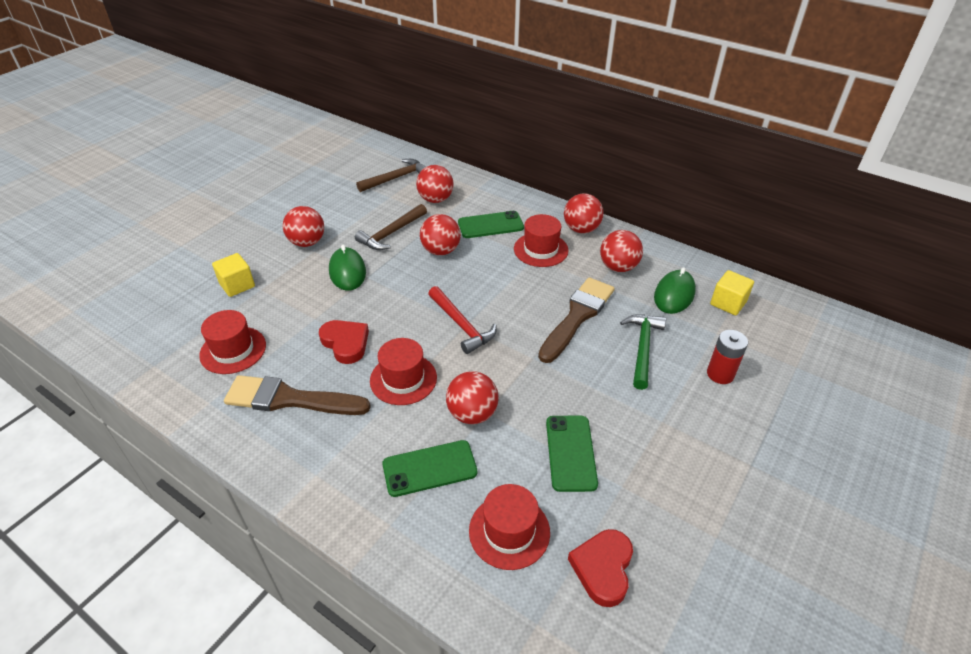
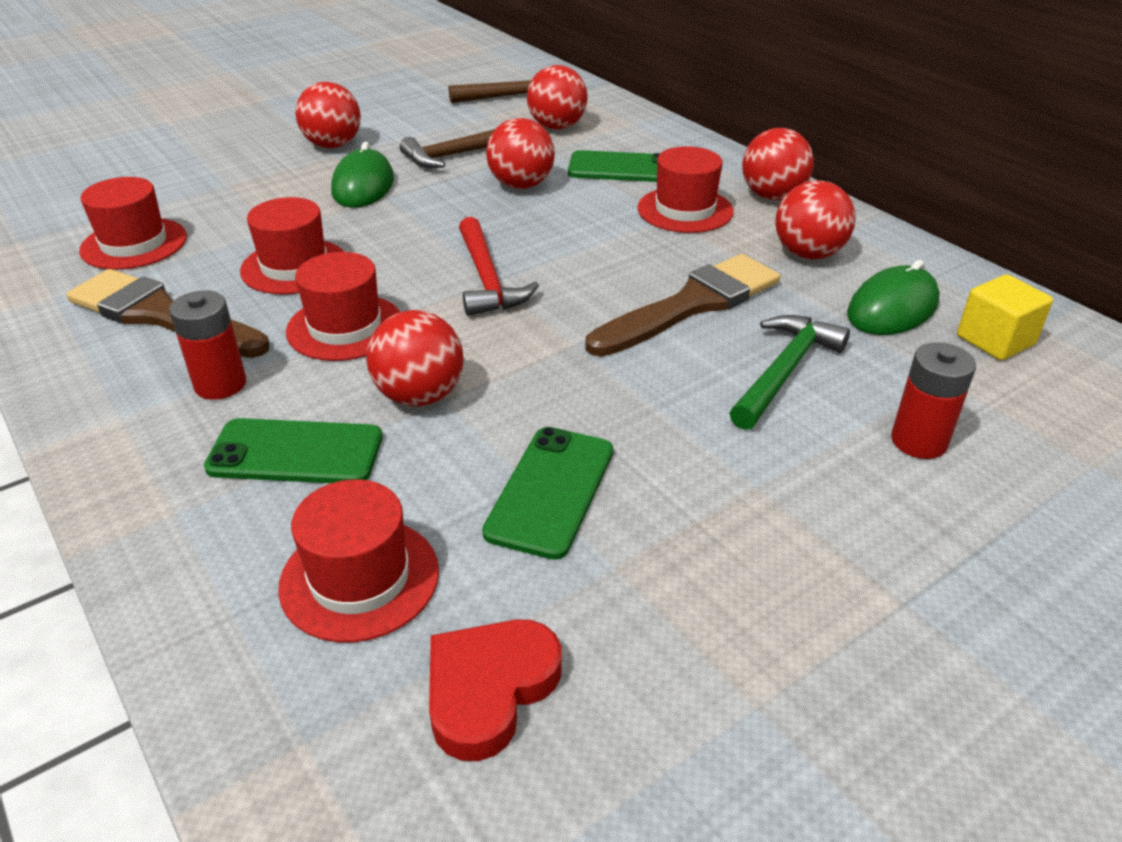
camera: 20 degrees right, 5 degrees down
yellow cube [212,253,255,297] -> none
red heart [319,320,369,364] -> red hat [240,197,344,294]
none -> red battery [169,290,246,400]

